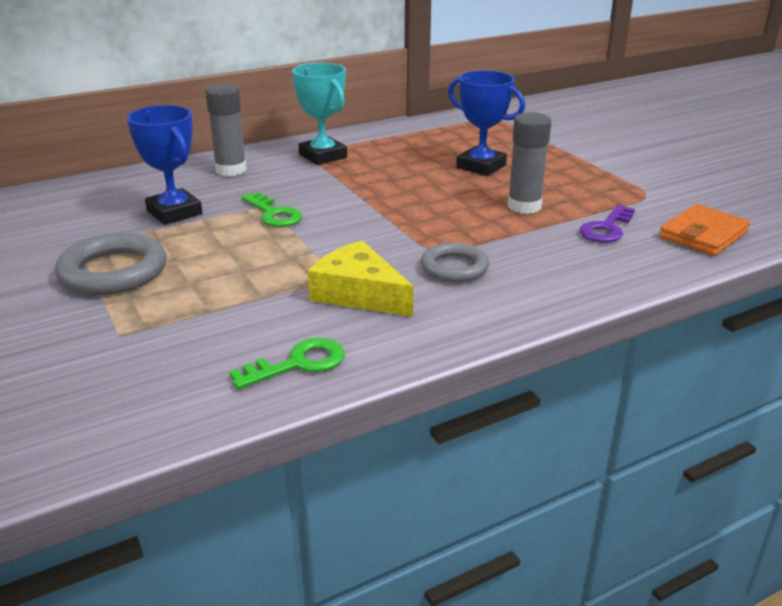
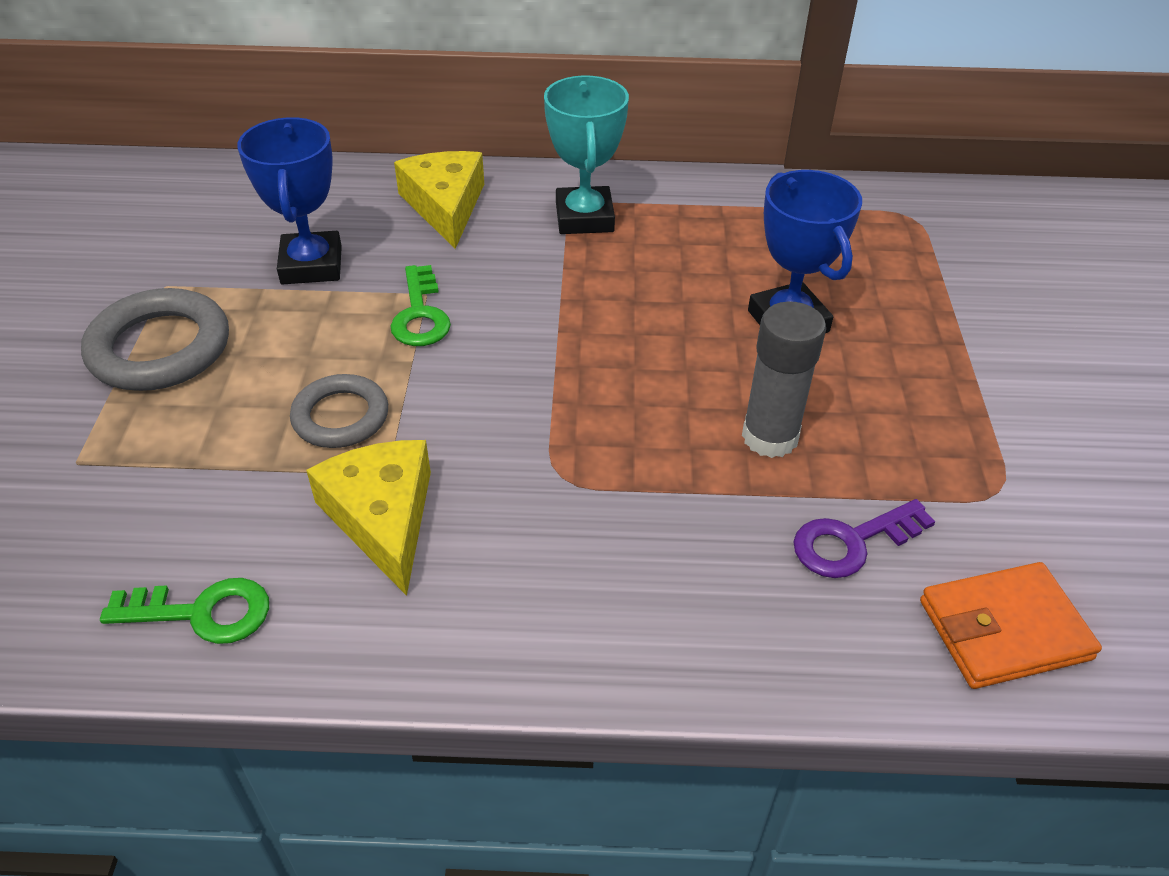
camera: 30 degrees right, 15 degrees up
grey glue stick [205,84,247,176] -> yellow cheese [394,151,484,249]
grey ring [421,242,489,282] -> grey ring moved to [290,374,388,448]

